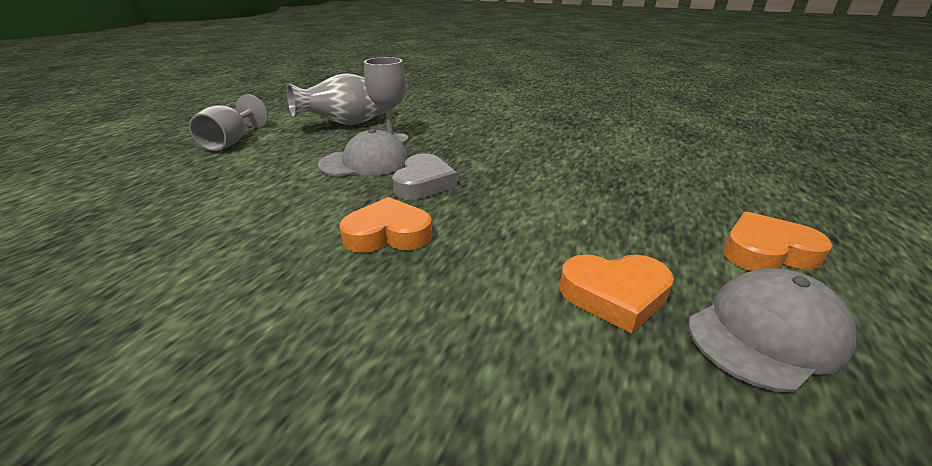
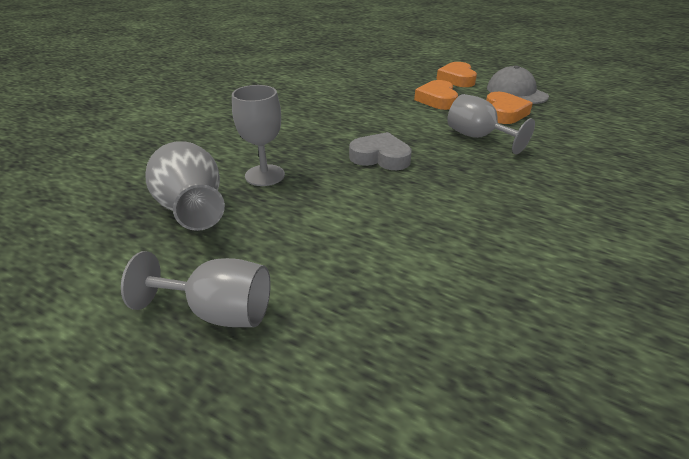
camera: 85 degrees left, 5 degrees up
grey cap [318,129,408,176] -> none
orange heart [340,197,432,253] -> orange heart moved to [414,80,458,110]
none -> grey goblet [447,94,535,155]

